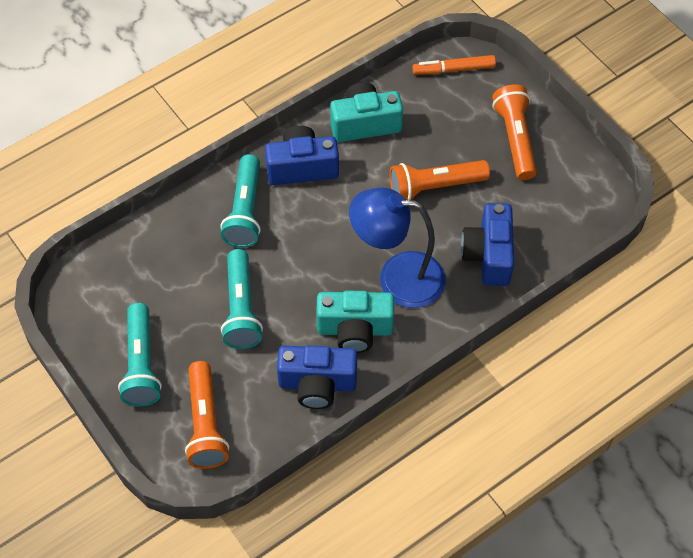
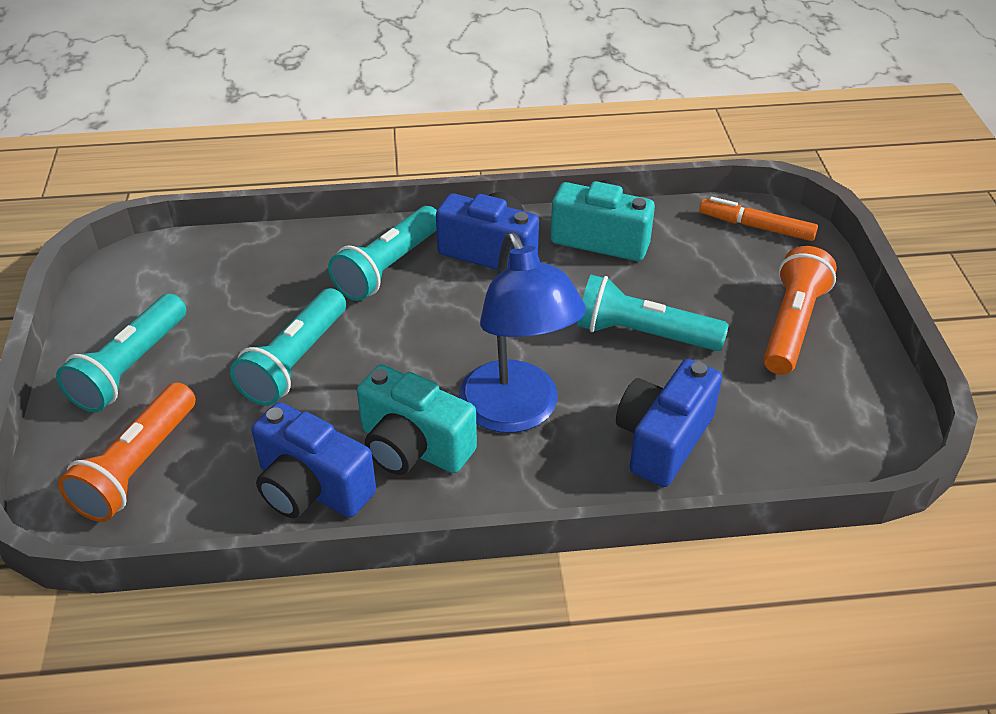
camera: 30 degrees right, 15 degrees down
blue lamp [349,187,446,308] -> blue lamp turned 150 degrees counterclockwise [459,233,586,433]
orange flashlight [390,160,490,200] -> turquoise flashlight [577,275,729,351]

